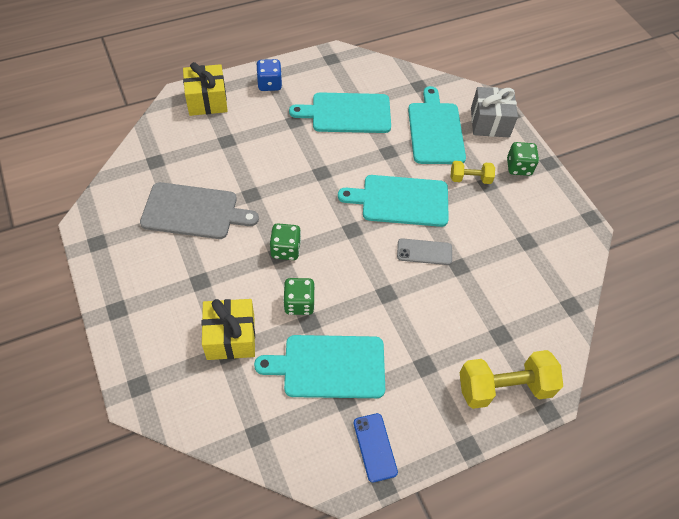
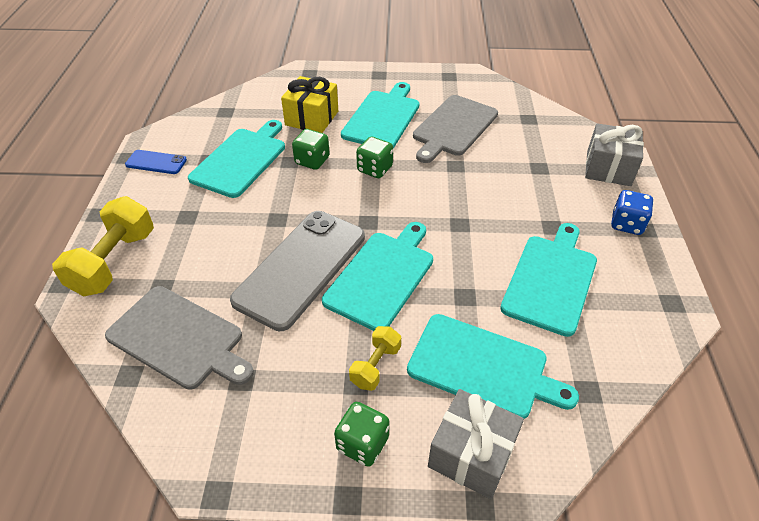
camera: 120 degrees right, 10 degrees down
yellow gift [183,62,228,116] -> grey gift [585,123,644,186]
grey phone [397,238,452,265] -> grey phone [230,211,365,331], size x2.21
none -> grey cutting board [105,286,254,390]
none -> turquoise cutting board [341,82,419,148]

